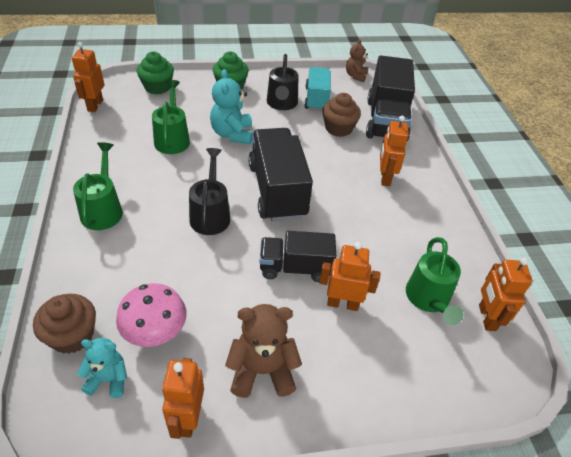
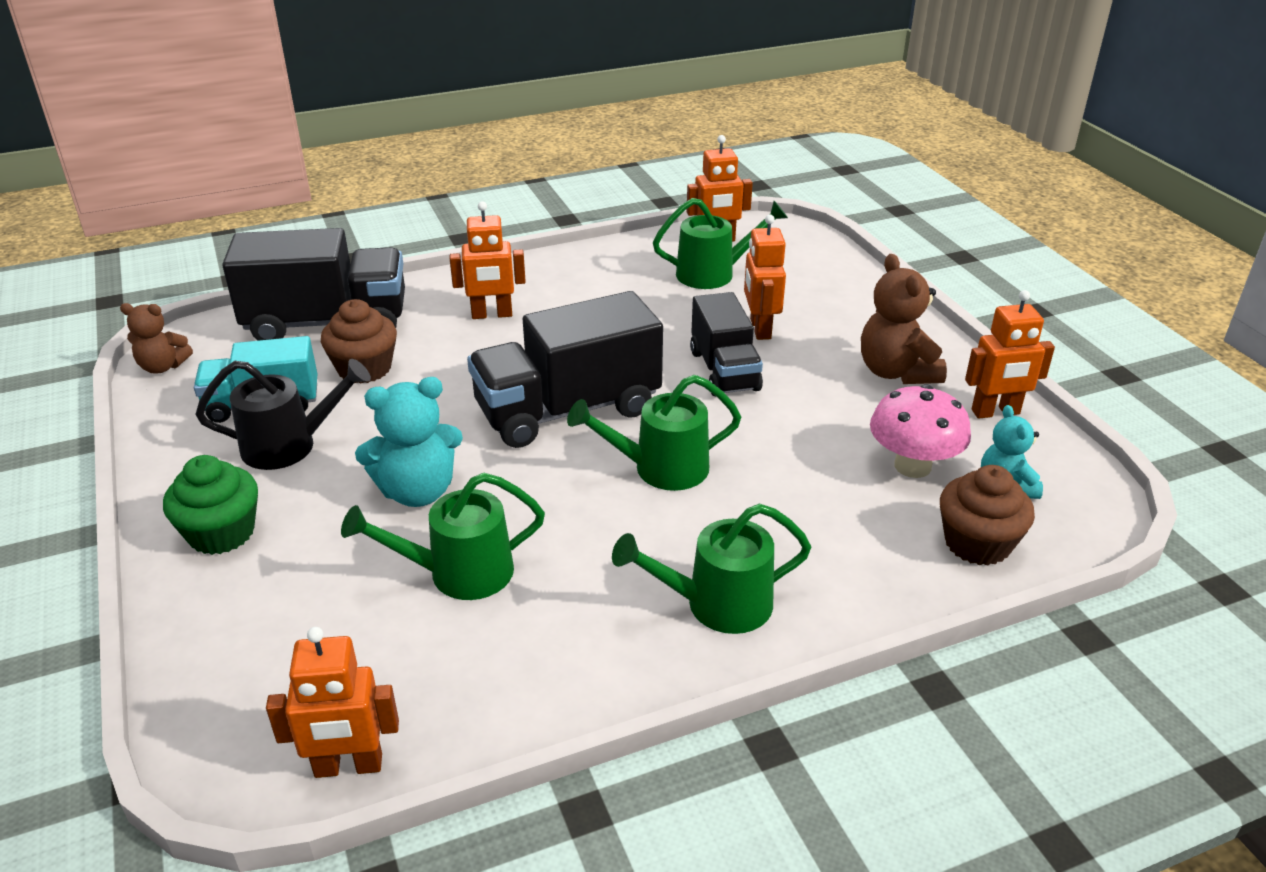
camera: 100 degrees left, 10 degrees down
green cupcake [137,51,174,94] -> none
black watering can [189,148,230,235] -> green watering can [567,375,741,491]

